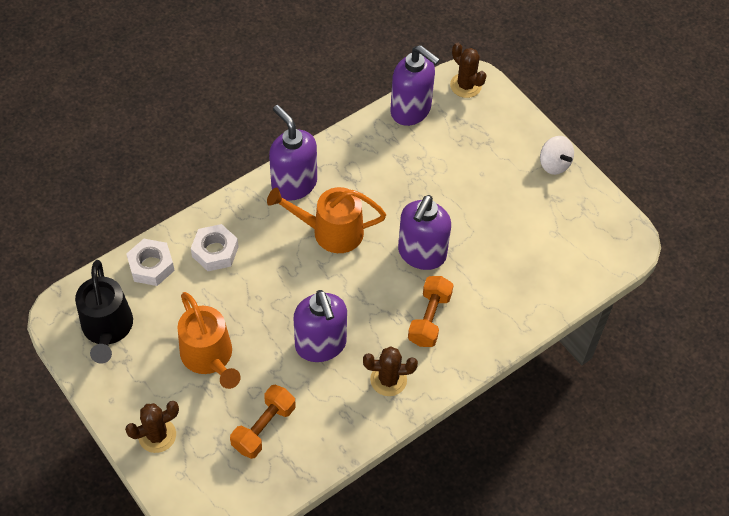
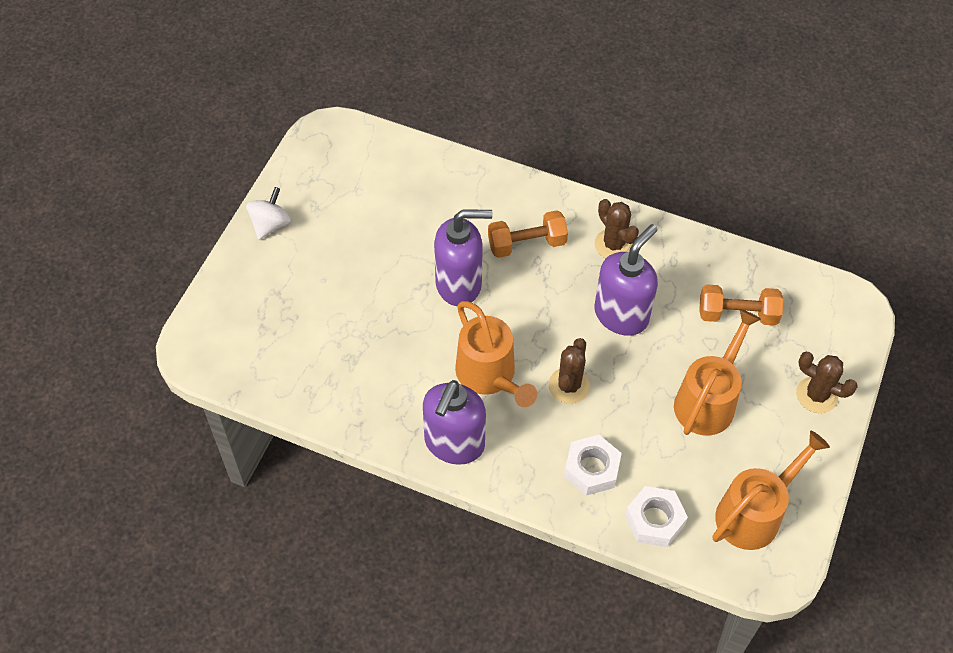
camera: 120 degrees left, 0 degrees up
black watering can [75,260,133,364] -> orange watering can [713,431,830,550]
purple soap dispenser [390,45,440,126] -> none
brown cactus [450,43,487,98] -> brown cactus moved to [548,338,590,404]

